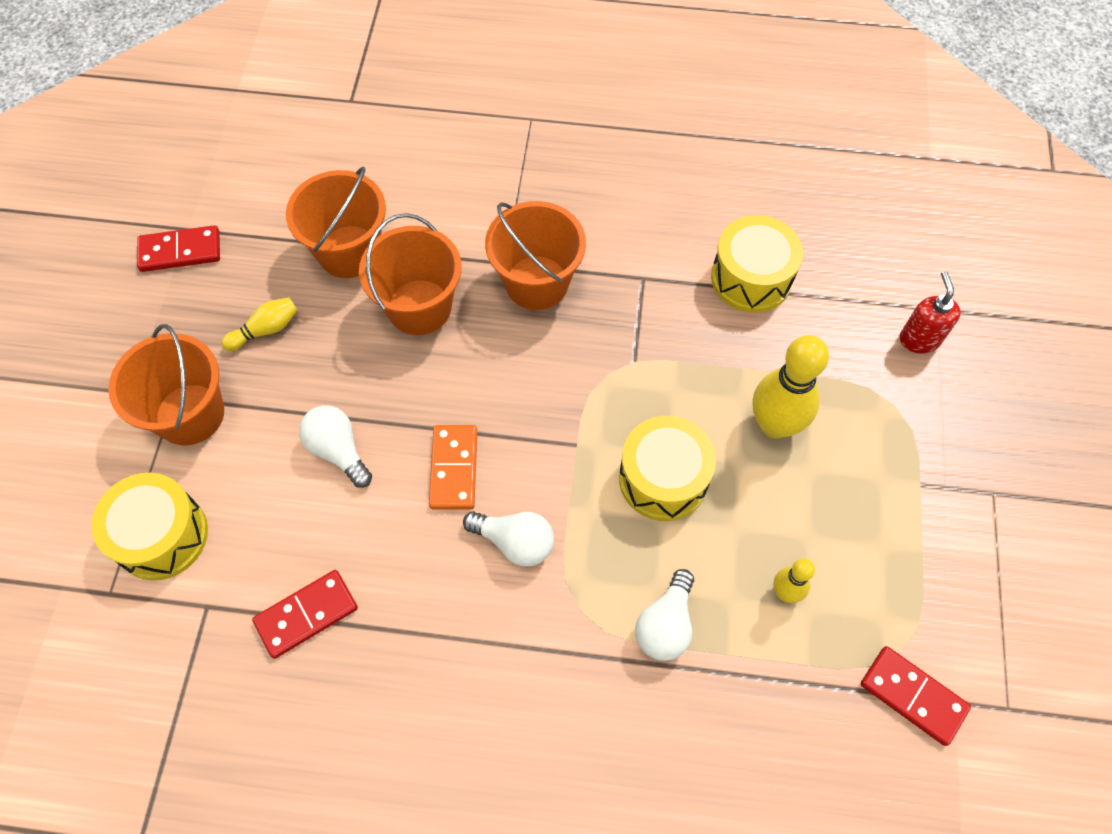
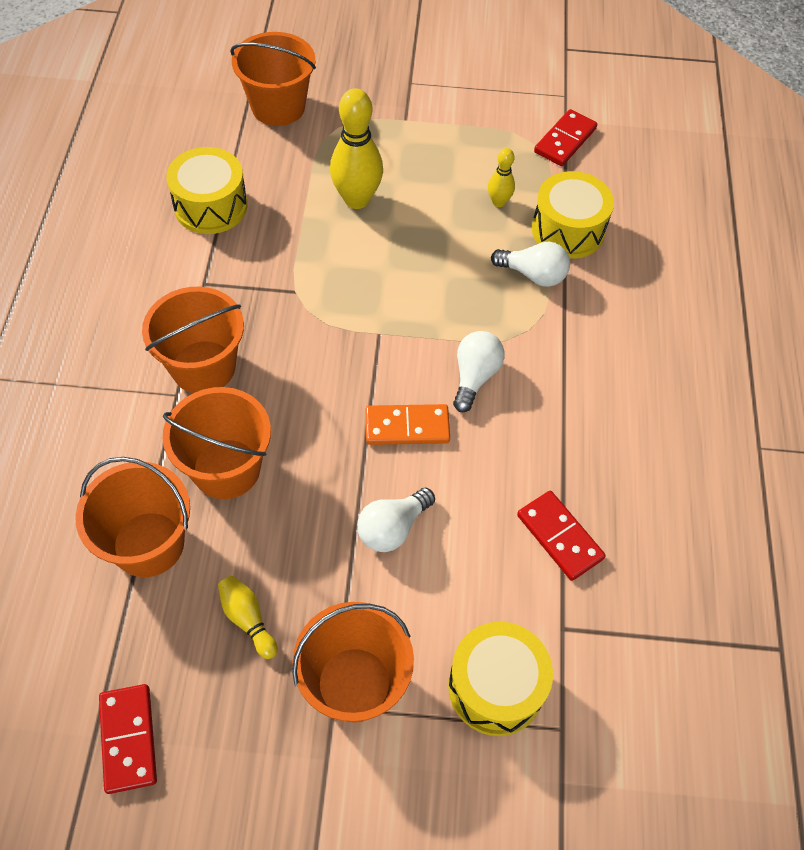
camera: 95 degrees left, 5 degrees down
yellow drum [619,416,716,521] -> yellow drum moved to [532,171,614,259]
red soap dispenser [900,271,961,354] -> orange bucket [230,32,316,126]

